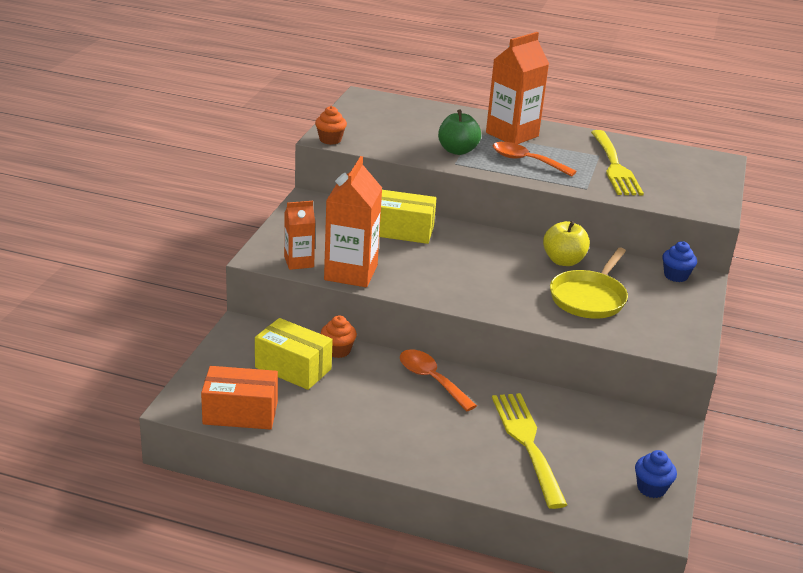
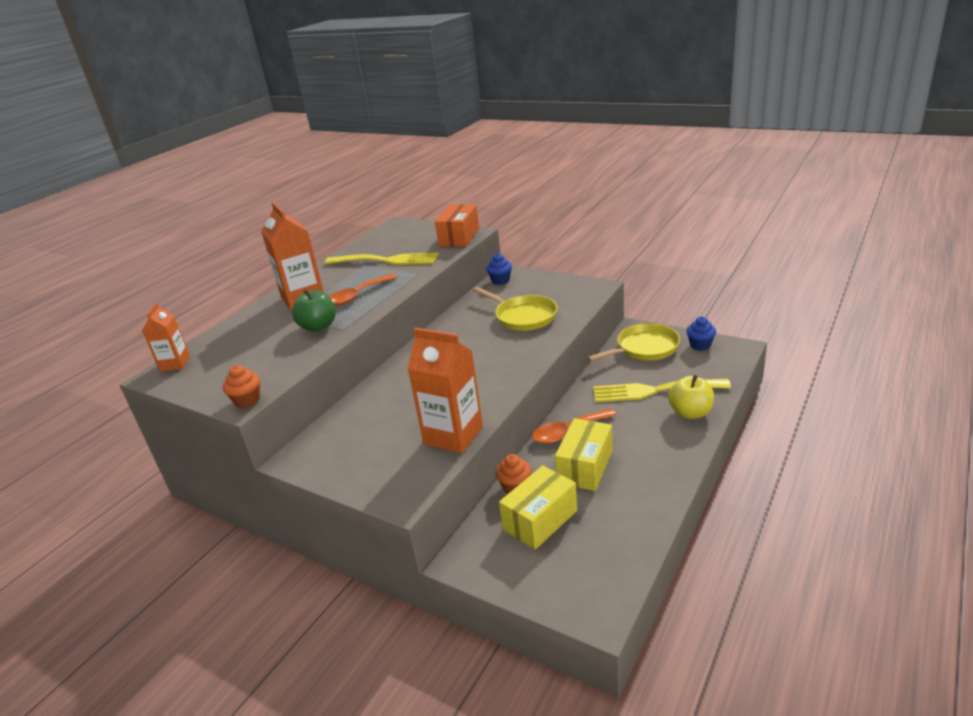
camera: 70 degrees left, 0 degrees up
orange box [201,366,278,430] -> orange box moved to [435,204,479,247]
orange carton [284,201,315,270] -> orange carton moved to [142,303,190,371]
yellow box [379,190,437,244] -> yellow box moved to [555,418,612,491]
yellow apple [543,221,590,266] -> yellow apple moved to [668,375,714,419]
none -> yellow pan [587,323,680,362]

